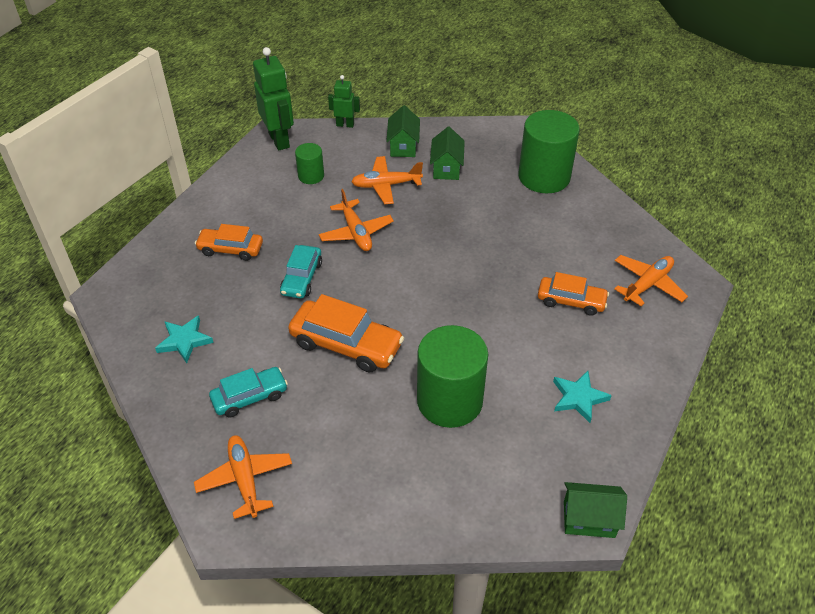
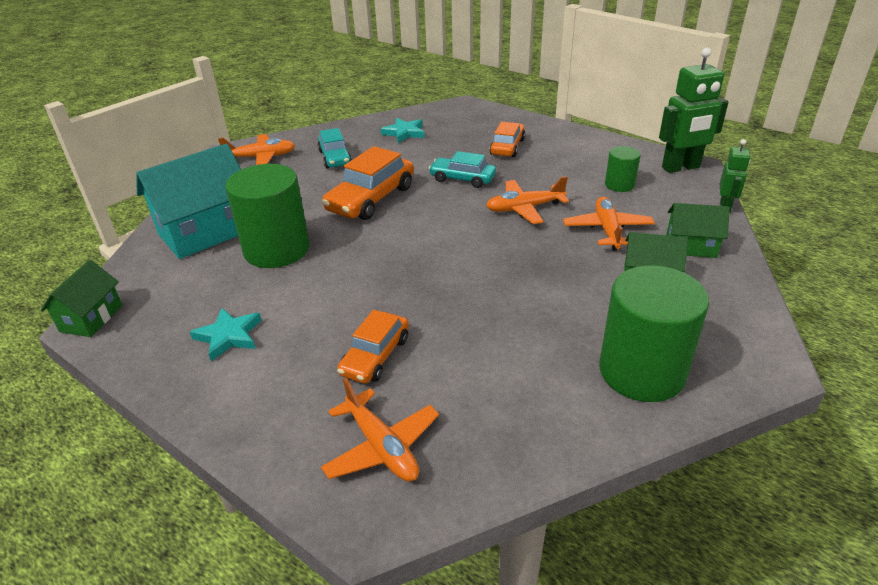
camera: 100 degrees right, 10 degrees down
none -> turquoise house [136,144,241,259]

